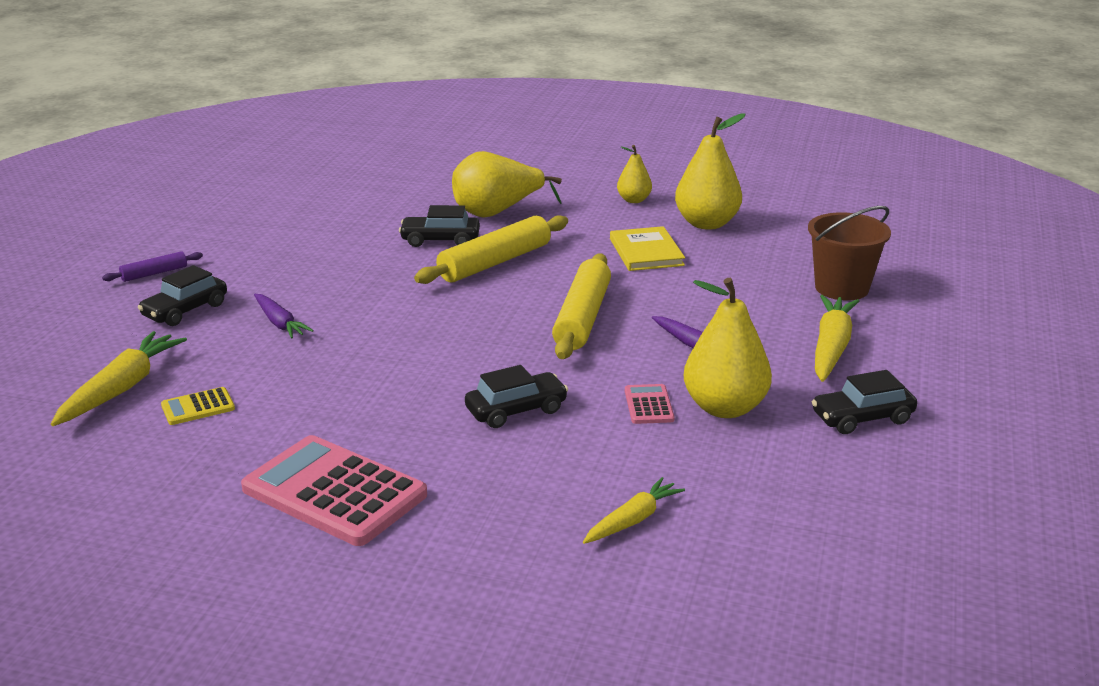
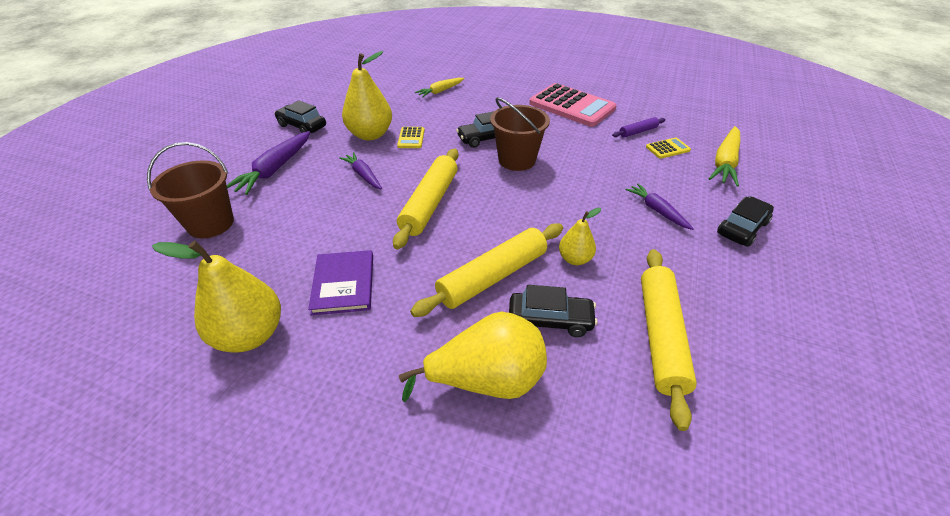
camera: 175 degrees left, 15 degrees up
purple rolling pin [102,251,203,282] -> purple rolling pin moved to [612,117,665,138]
yellow book [610,226,685,271] -> purple book [308,250,373,315]
yellow pear [617,145,652,203] -> yellow pear moved to [559,208,601,265]
pink calculator [625,384,675,424] -> yellow calculator [397,127,425,148]
black car [812,370,917,434] -> black car turned 135 degrees counterclockwise [274,100,326,135]
yellow carrot [815,295,859,382] -> purple carrot [227,131,310,195]
none -> brown bucket [490,97,550,171]
none -> yellow rolling pin [641,249,697,431]

